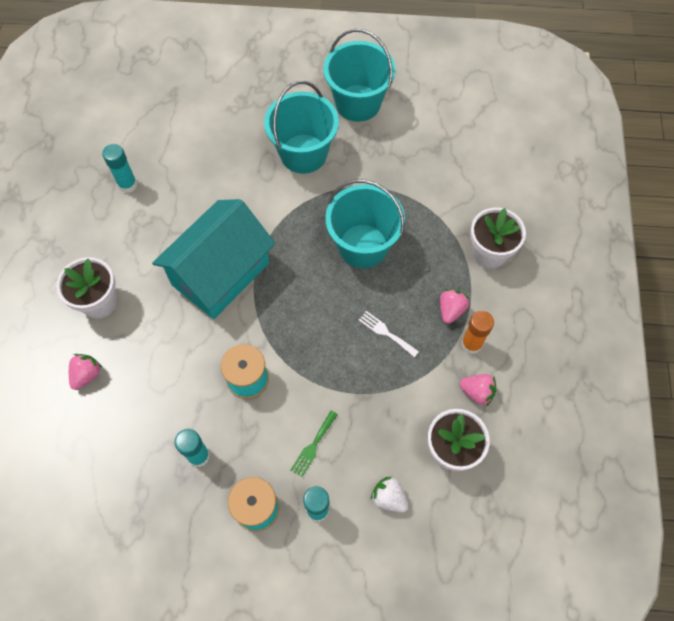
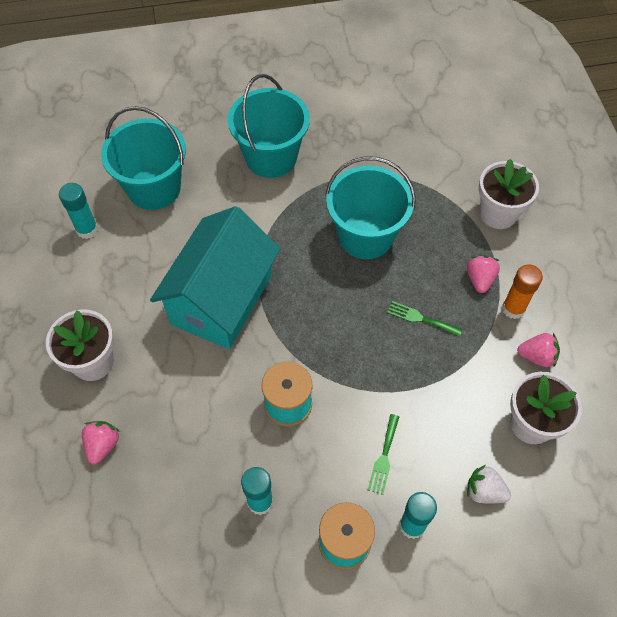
camera: 15 degrees left, 5 degrees down
turquoise bucket [324,29,396,122] -> turquoise bucket moved to [101,106,186,210]
white fork [359,311,419,357] -> green fork [387,301,462,337]

